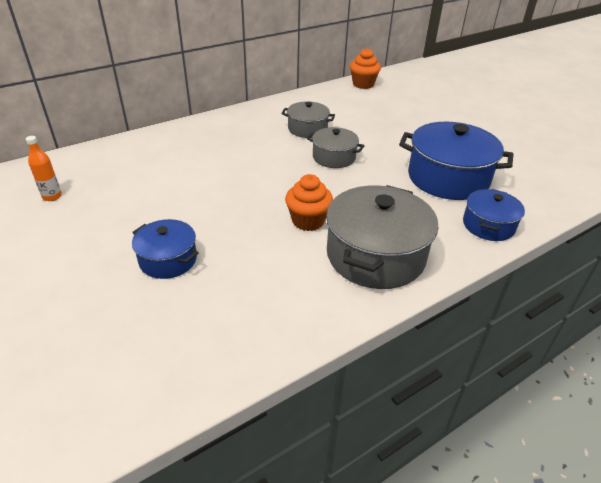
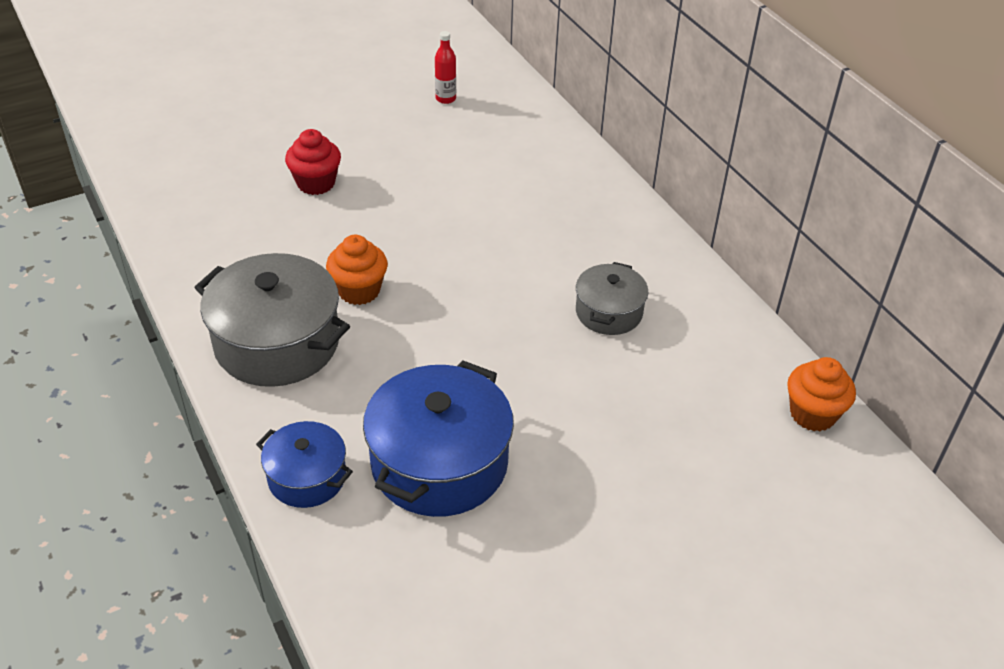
camera: 95 degrees right, 5 degrees up
orange bottle [26,136,62,201] -> red bottle [435,31,456,104]
blue pot [132,219,199,279] -> red cupcake [285,129,341,195]
grey pot [307,127,364,168] -> none

